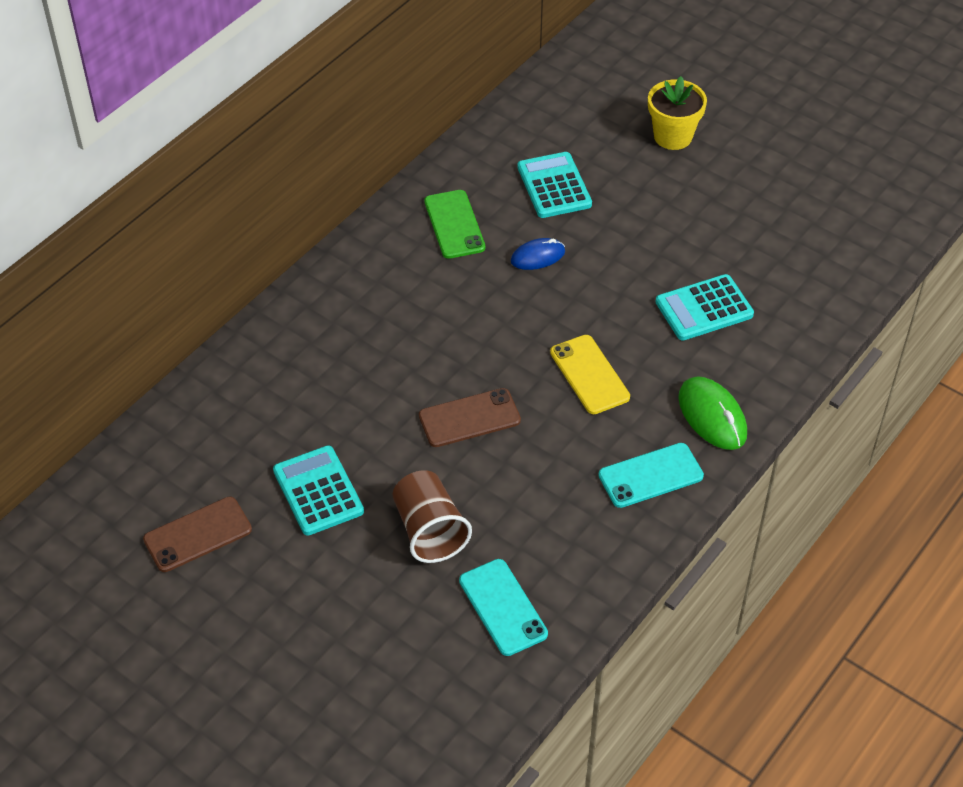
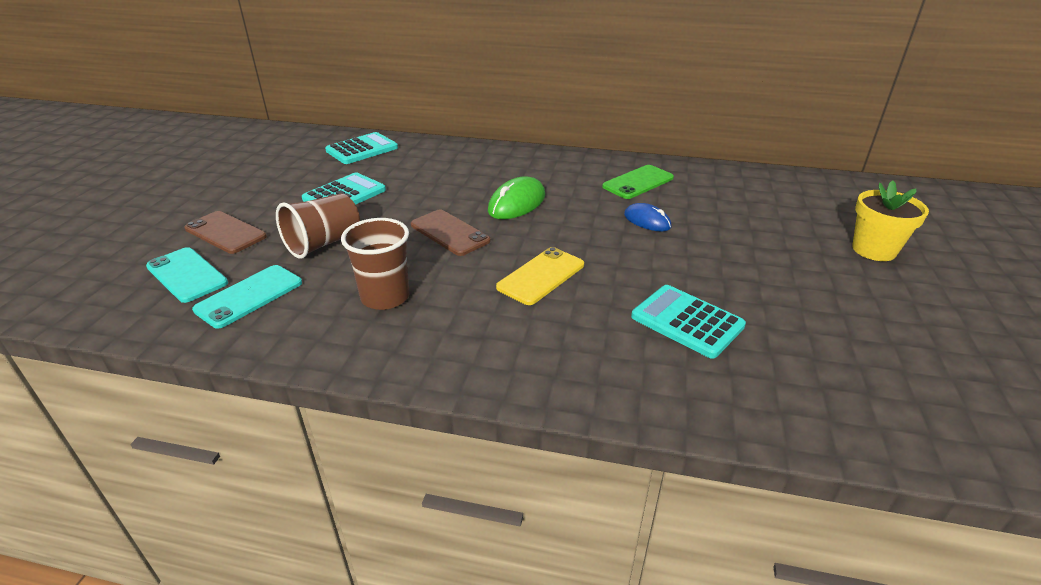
camera: 65 degrees right, 15 degrees down
brown phone [143,497,252,572] -> brown phone moved to [184,211,267,254]
turquoise calculator [517,152,592,218] -> turquoise calculator moved to [325,132,398,164]
turquoise phone [598,443,704,508] -> turquoise phone moved to [146,247,228,303]
green mouse [678,376,747,450] -> green mouse moved to [488,176,545,219]
none -> brown cup [341,218,410,310]

